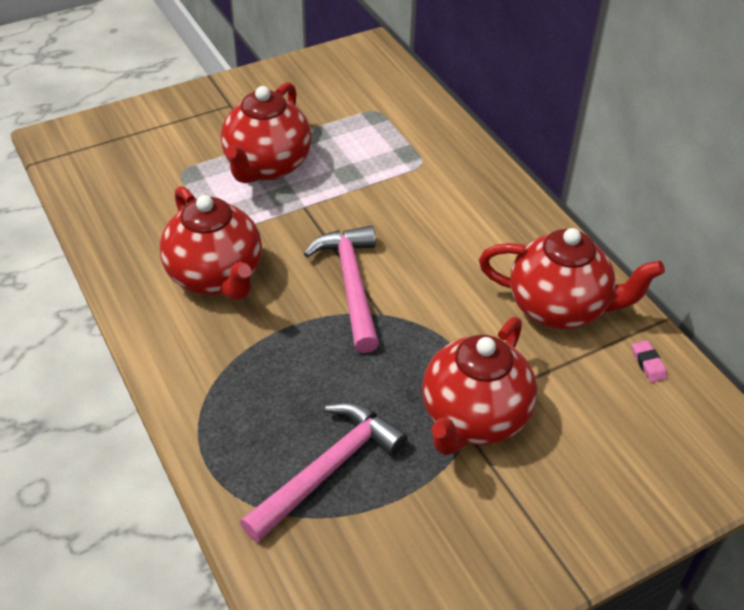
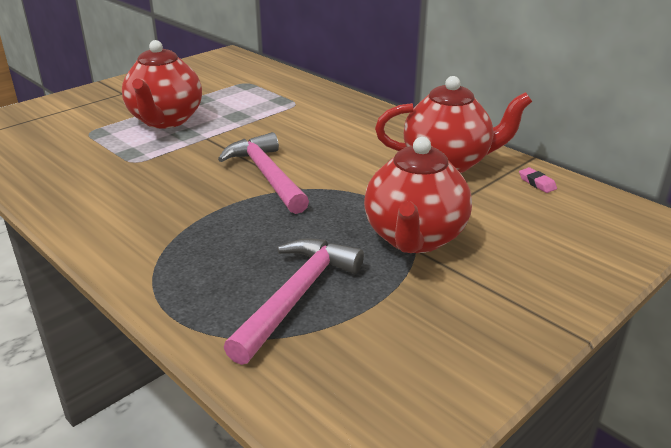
camera: 15 degrees left, 15 degrees down
red teapot [160,186,262,300] -> none

